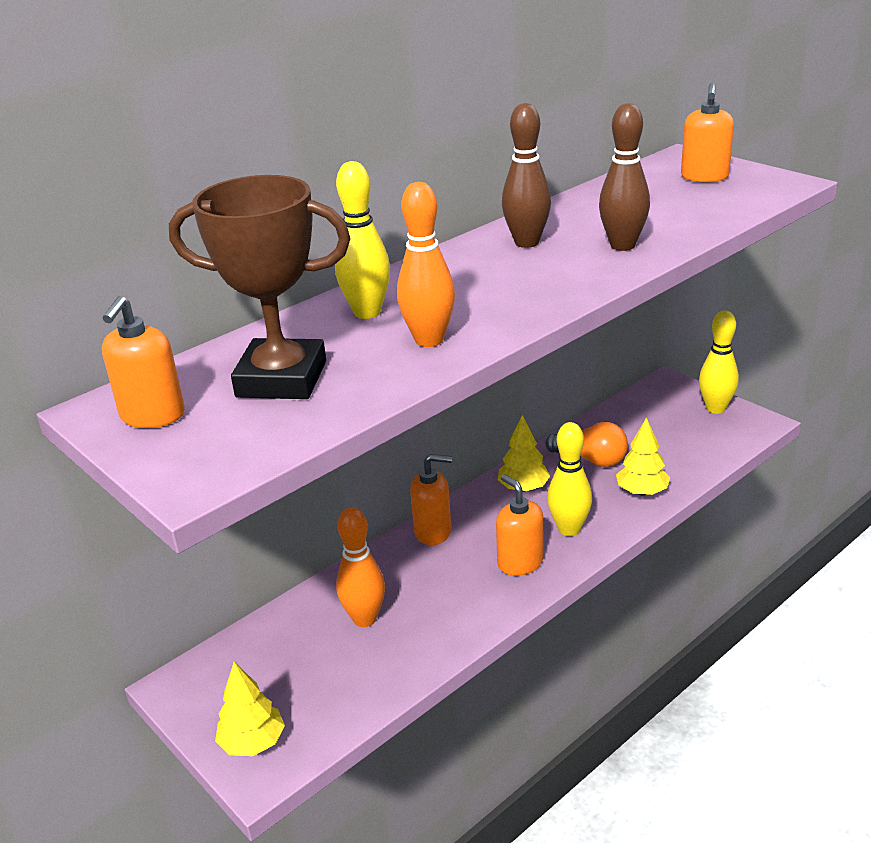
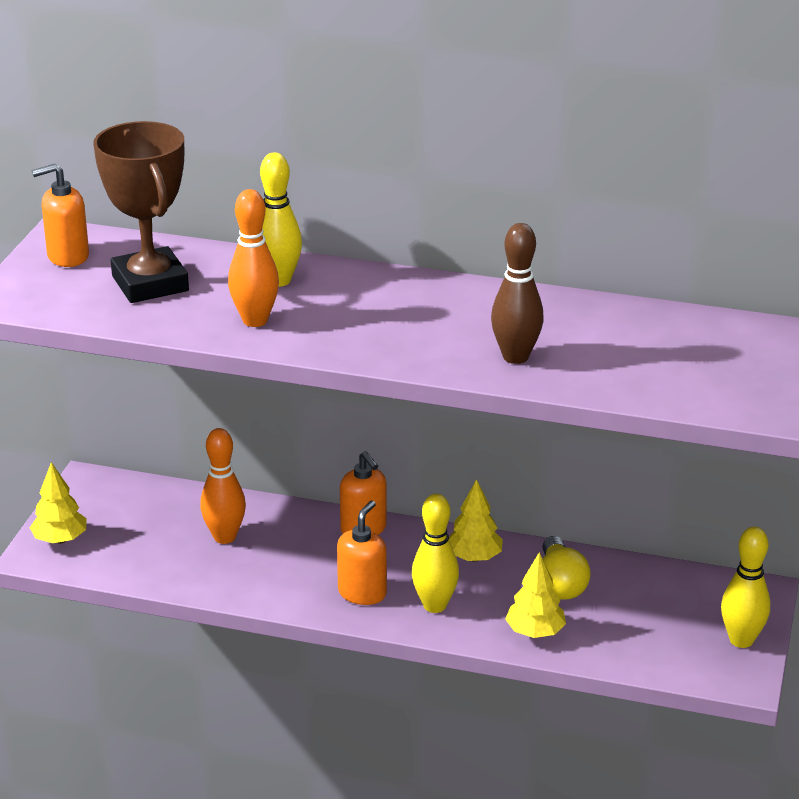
camera: 55 degrees right, 0 degrees up
brown bowling pin [502,103,551,248] -> none
orange light bulb [546,422,628,467] -> yellow light bulb [542,536,591,600]
orange soap dispenser [681,83,734,183] -> none

